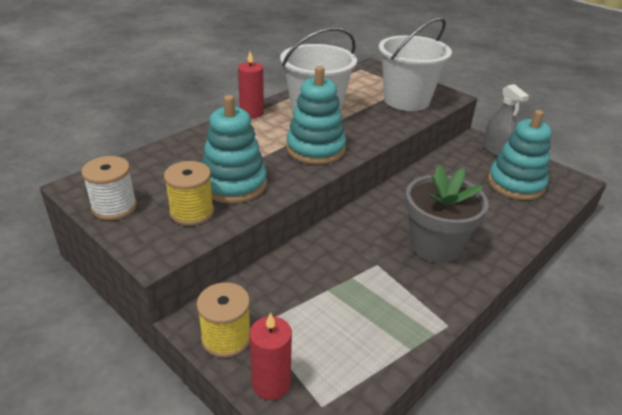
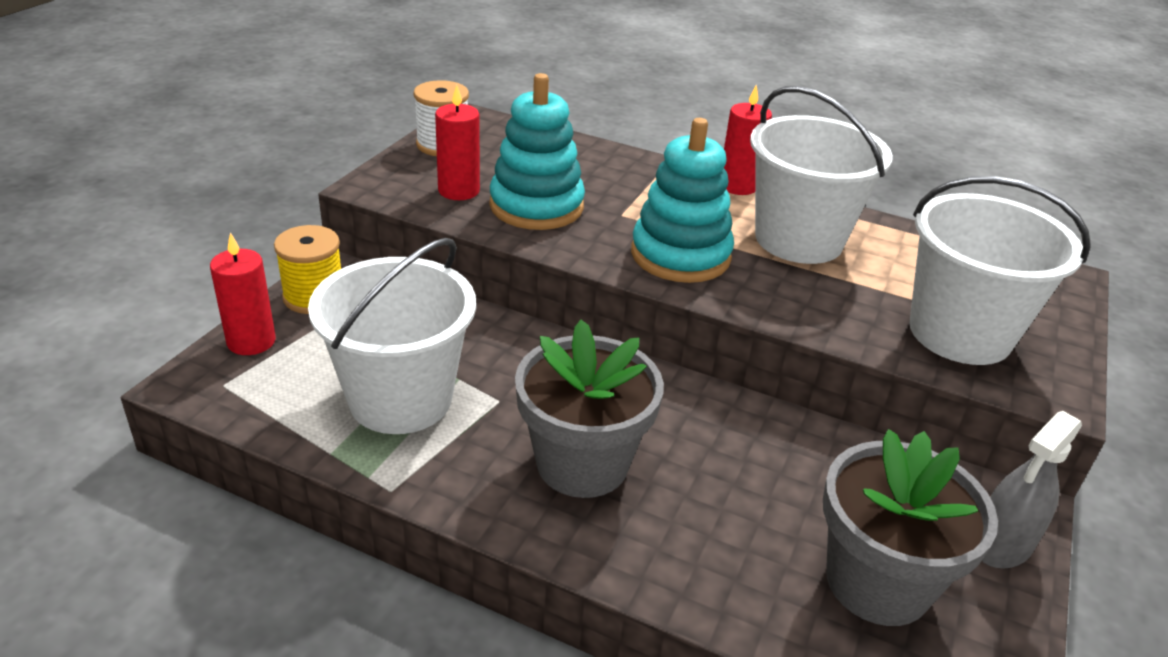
camera: 70 degrees right, 0 degrees up
yellow spool [164,161,214,226] -> red candle [435,85,480,200]
turquoise stacking toy [488,110,552,200] -> grey flower pot [823,429,998,626]
none -> white bucket [308,238,476,434]

